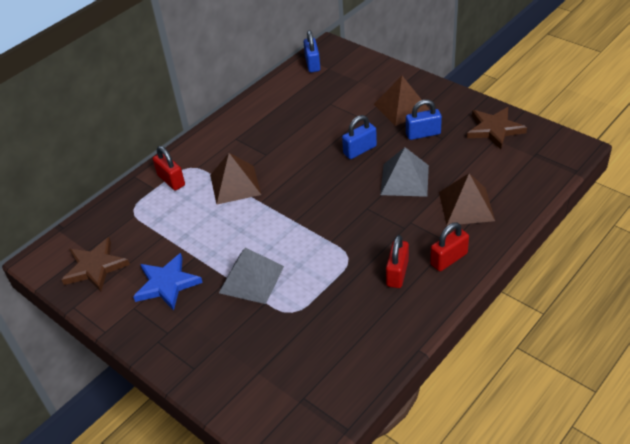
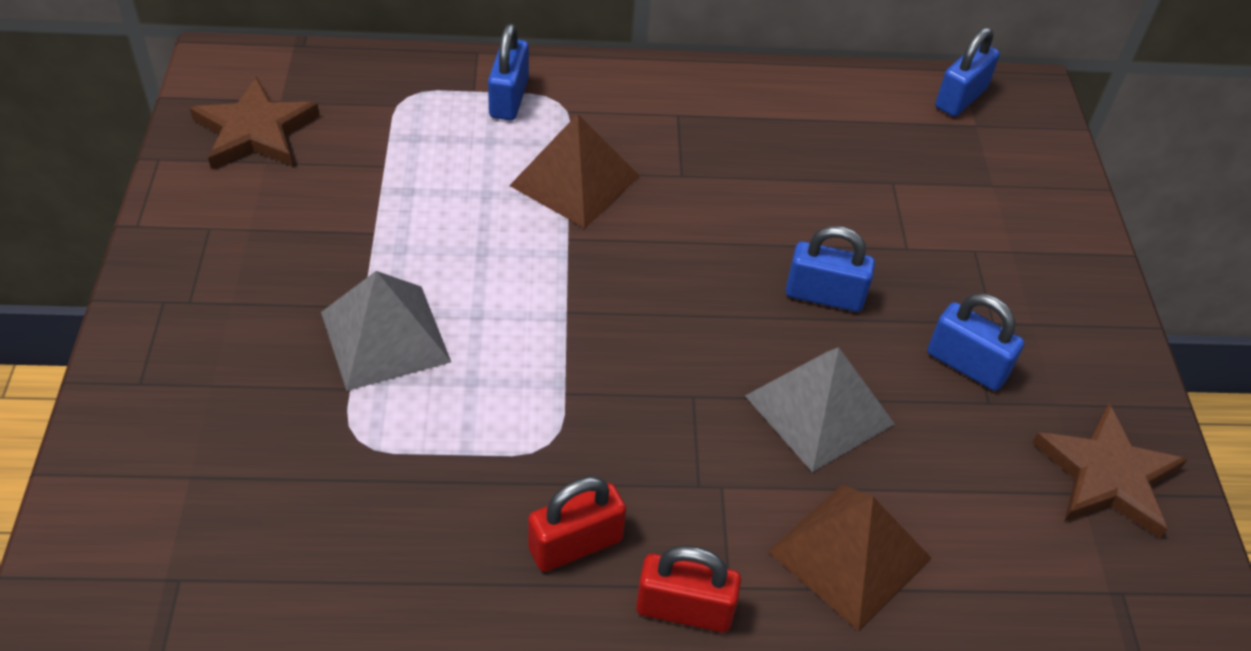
camera: 40 degrees right, 5 degrees up
blue star [133,253,203,311] -> none
red padlock [153,146,185,191] -> blue padlock [488,24,529,120]
brown pyramid [374,76,430,126] -> none

